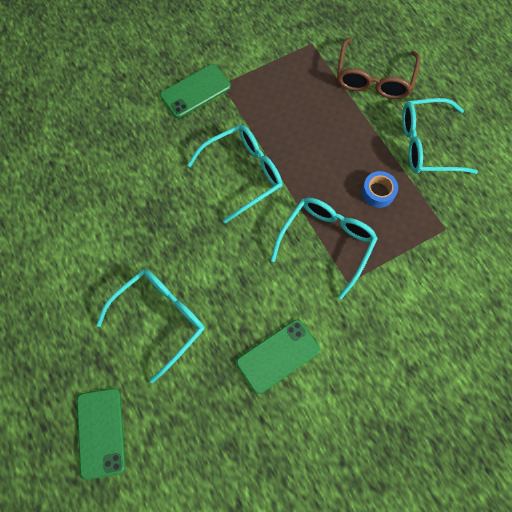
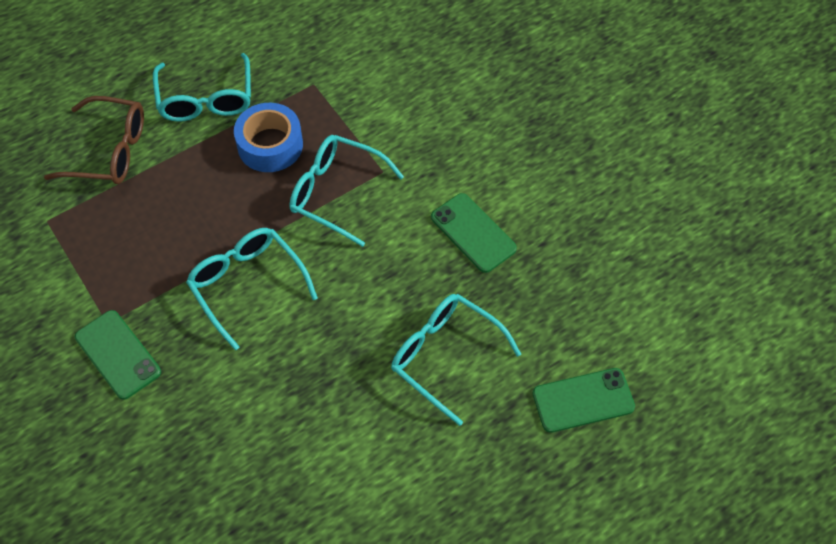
camera: 95 degrees left, 10 degrees down
blue tape [362,171,398,208] -> blue tape [234,103,303,172], size x1.68

